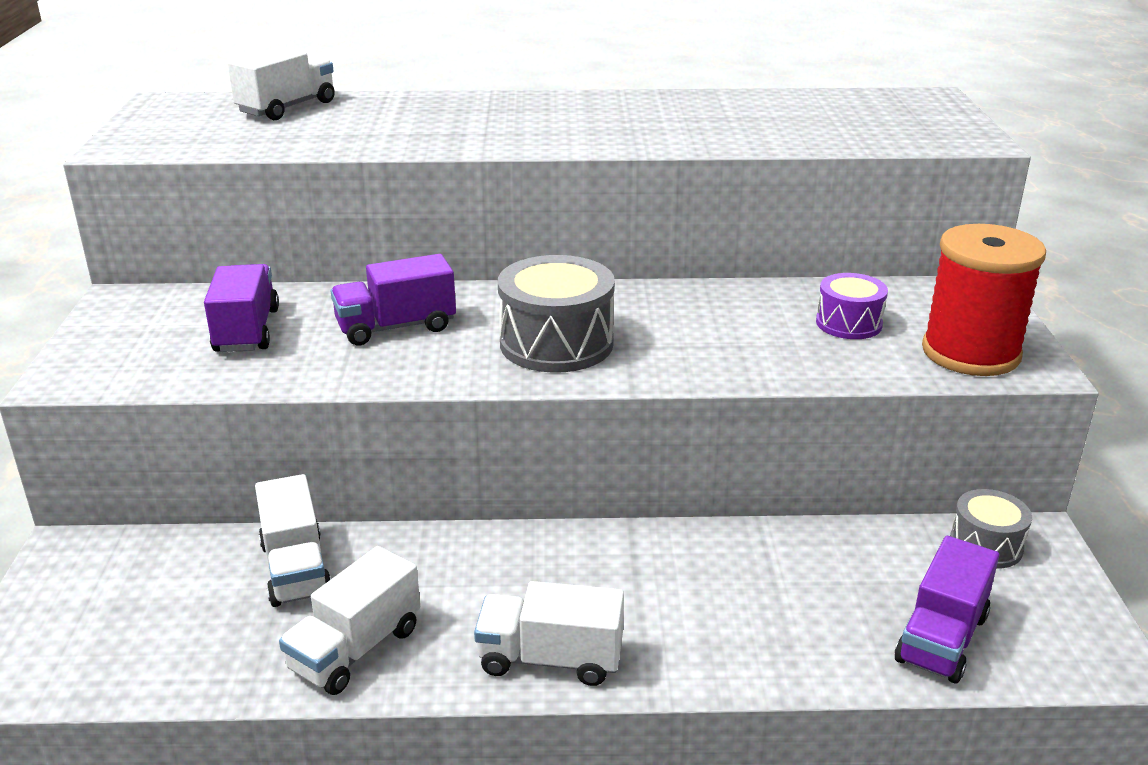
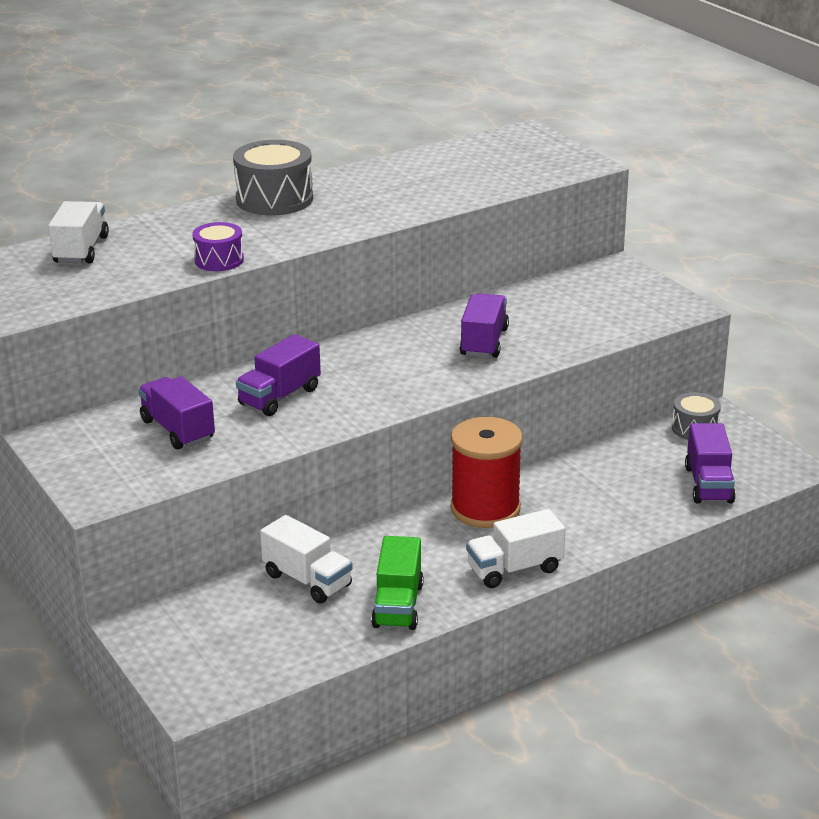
camera: 30 degrees left, 0 degrees up
white truck [279,546,420,695] -> green truck [371,536,424,630]
grey drum [498,255,615,373] -> grey drum moved to [233,140,313,215]
purple drum [816,273,888,339] -> purple drum moved to [192,222,244,271]
red spool [922,224,1046,376] -> red spool moved to [450,417,523,528]
none -> purple truck [460,293,509,358]

